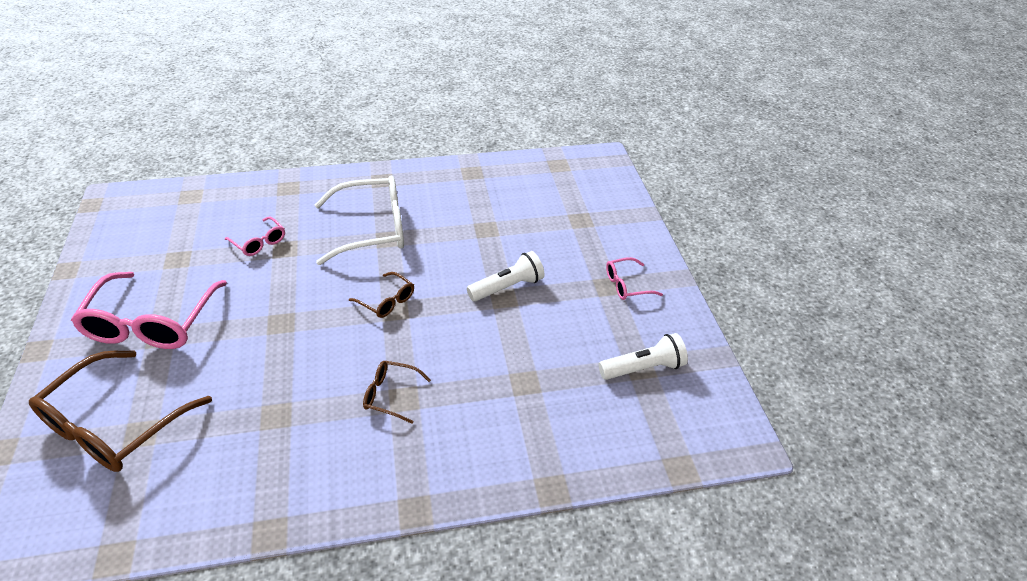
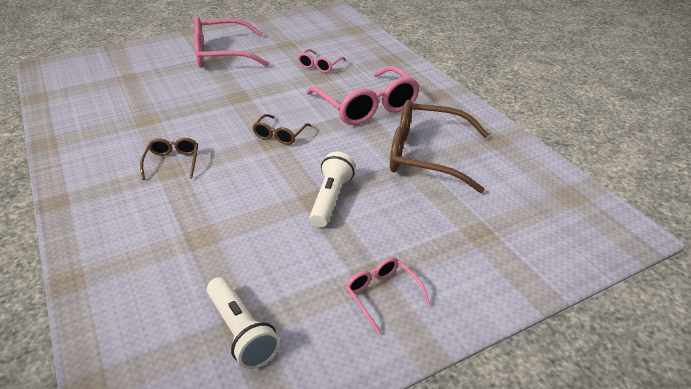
camera: 75 degrees right, 5 degrees down
brown glasses [29,350,212,472] -> brown glasses moved to [390,99,489,193]
white glasses [315,176,404,265] -> pink glasses [306,66,420,125]
white flashlight [467,251,544,301] -> white flashlight turned 120 degrees counterclockwise [309,152,355,227]

